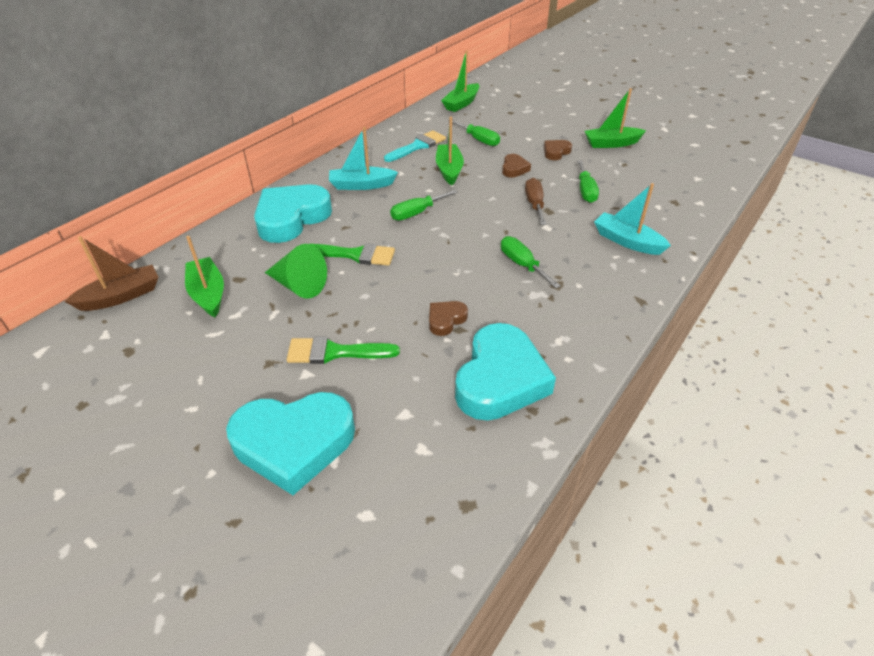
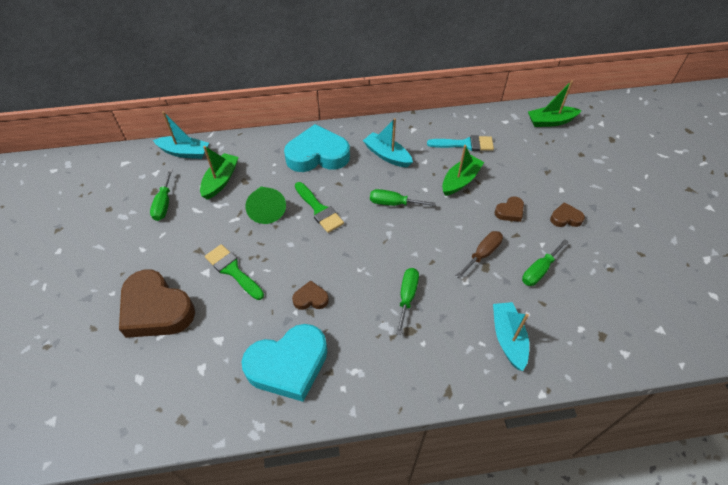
camera: 45 degrees right, 10 degrees up
brown boat [64,236,158,311] -> turquoise boat [153,111,209,159]
turquoise heart [226,392,355,495] -> brown heart [119,269,195,338]
green screwdriver [448,120,500,146] -> green screwdriver moved to [150,169,173,221]
green boat [585,88,646,148] -> none

